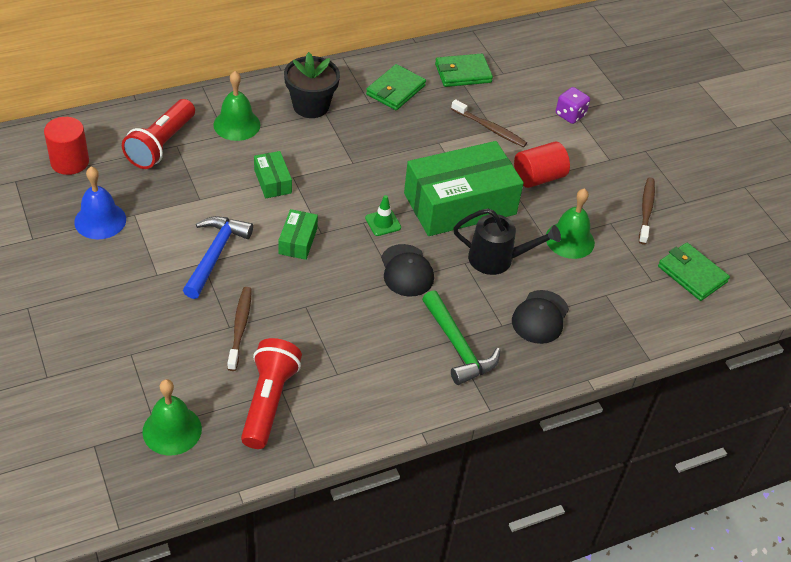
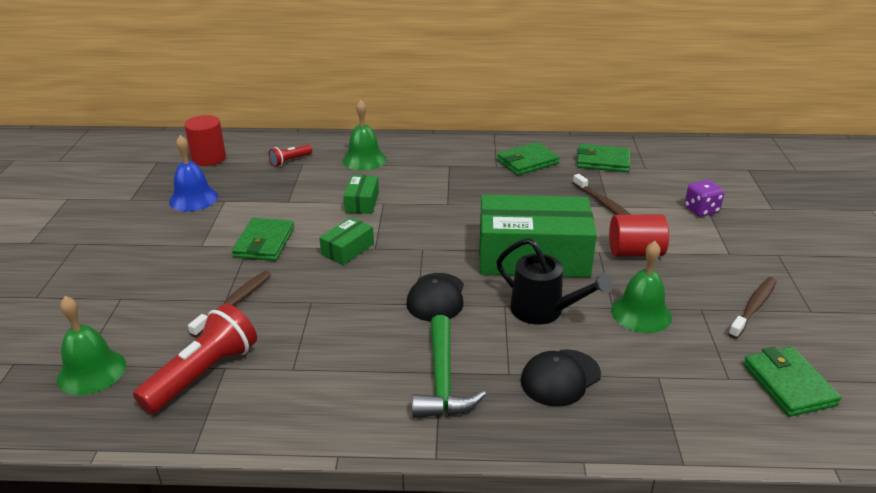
camera: 30 degrees right, 15 degrees down
red flashlight [122,99,195,169] -> red flashlight [269,145,312,167], size x0.51
blue hammer [183,216,253,299] -> green wallet [232,218,294,261]
black flower pot [284,52,340,118] -> none
green traffic cone [365,195,401,236] -> none

